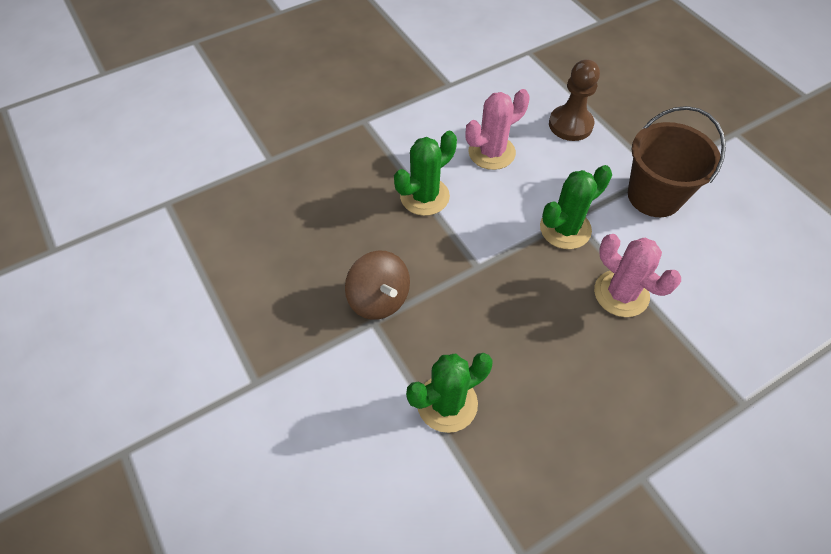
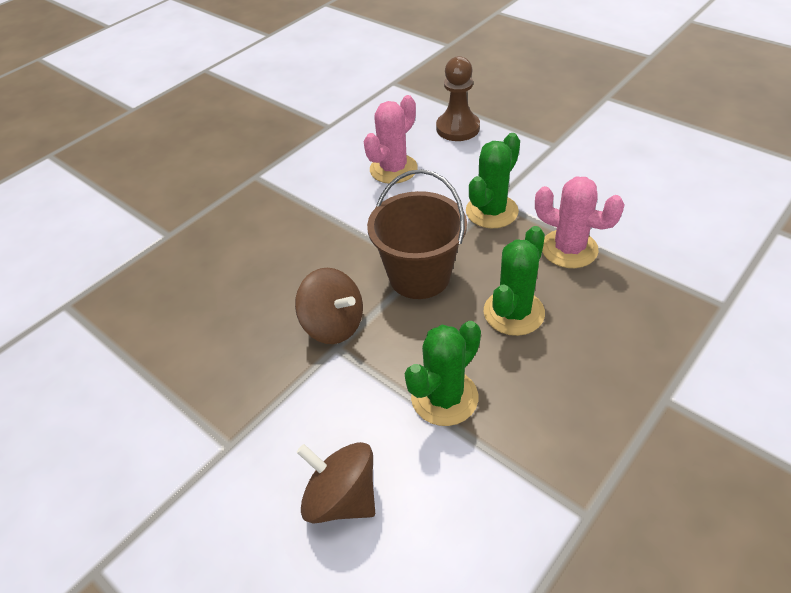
camera: 15 degrees left, 10 degrees down
green cactus [394,131,457,216] -> green cactus moved to [484,226,545,336]
brown bucket [628,106,726,217] -> brown bucket moved to [367,169,467,299]
none -> brown spinning top [297,442,375,524]

